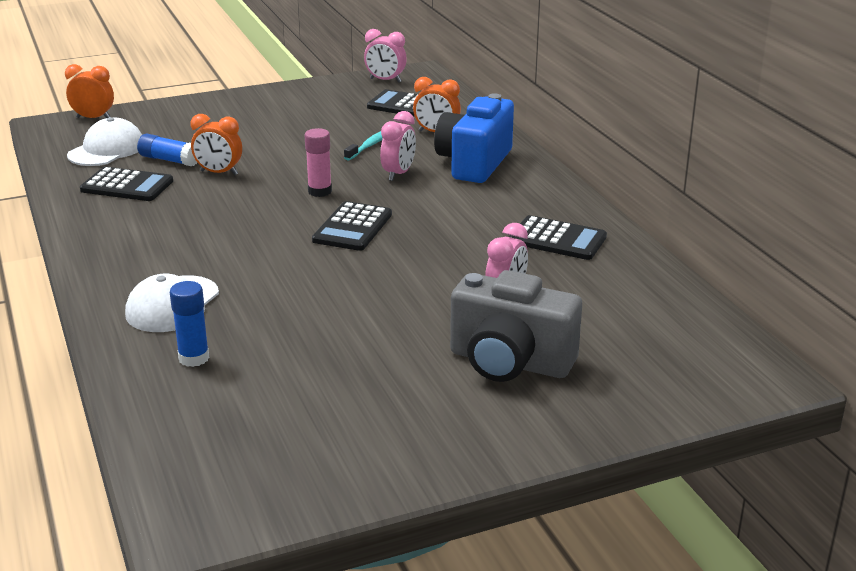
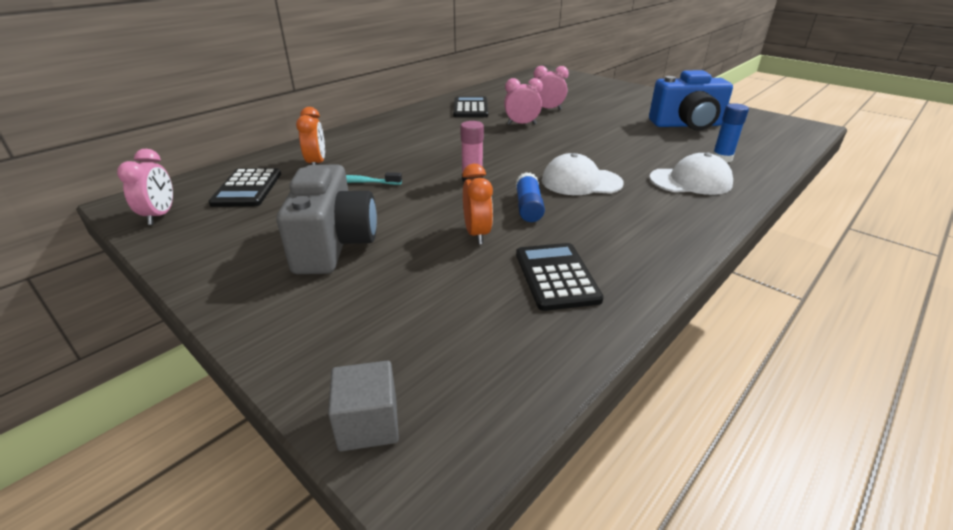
camera: 115 degrees left, 5 degrees up
orange clock [65,64,114,118] -> grey cube [328,361,399,451]
white cap [67,117,142,166] -> white cap moved to [542,153,623,195]
blue glue stick [137,134,197,166] -> blue glue stick moved to [516,172,545,222]
black calculator [312,201,392,251] -> none
pink clock [380,111,416,181] -> pink clock moved to [504,78,543,125]
blue camera [434,93,514,183] -> blue camera moved to [649,70,733,130]
grey camera [450,270,582,382] -> grey camera moved to [277,164,377,274]

